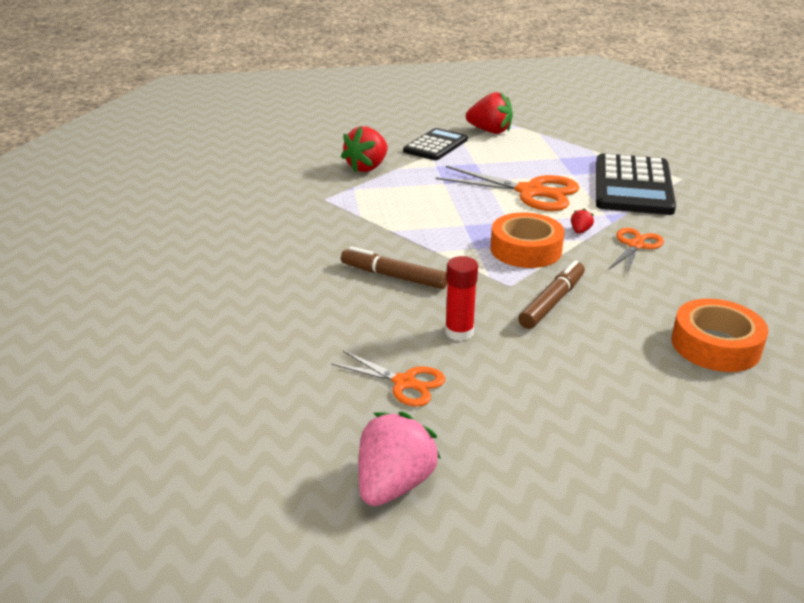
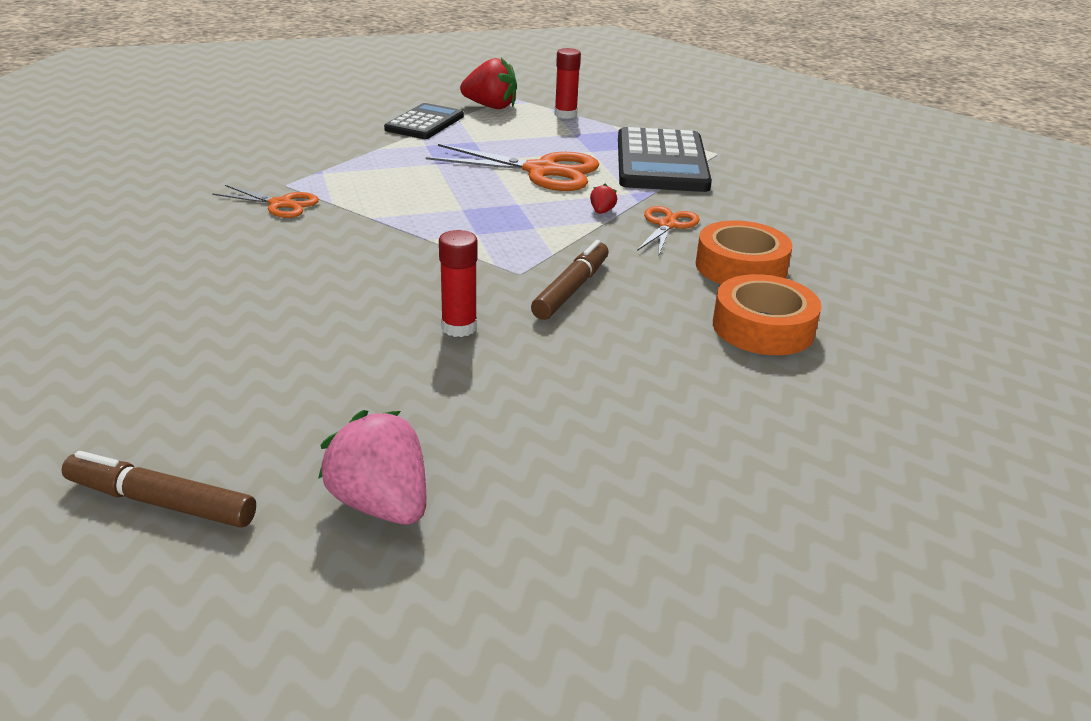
camera: 10 degrees left, 0 degrees up
orange scissors [331,351,445,407] -> orange scissors moved to [212,185,319,218]
red strawberry [341,126,388,172] -> none
brown marker [341,246,448,289] -> brown marker moved to [62,451,256,528]
pink strawberry [358,412,441,506] -> pink strawberry turned 60 degrees counterclockwise [318,410,426,525]
orange tape [490,213,565,268] -> orange tape moved to [696,220,792,284]
none -> red glue stick [554,48,581,119]

